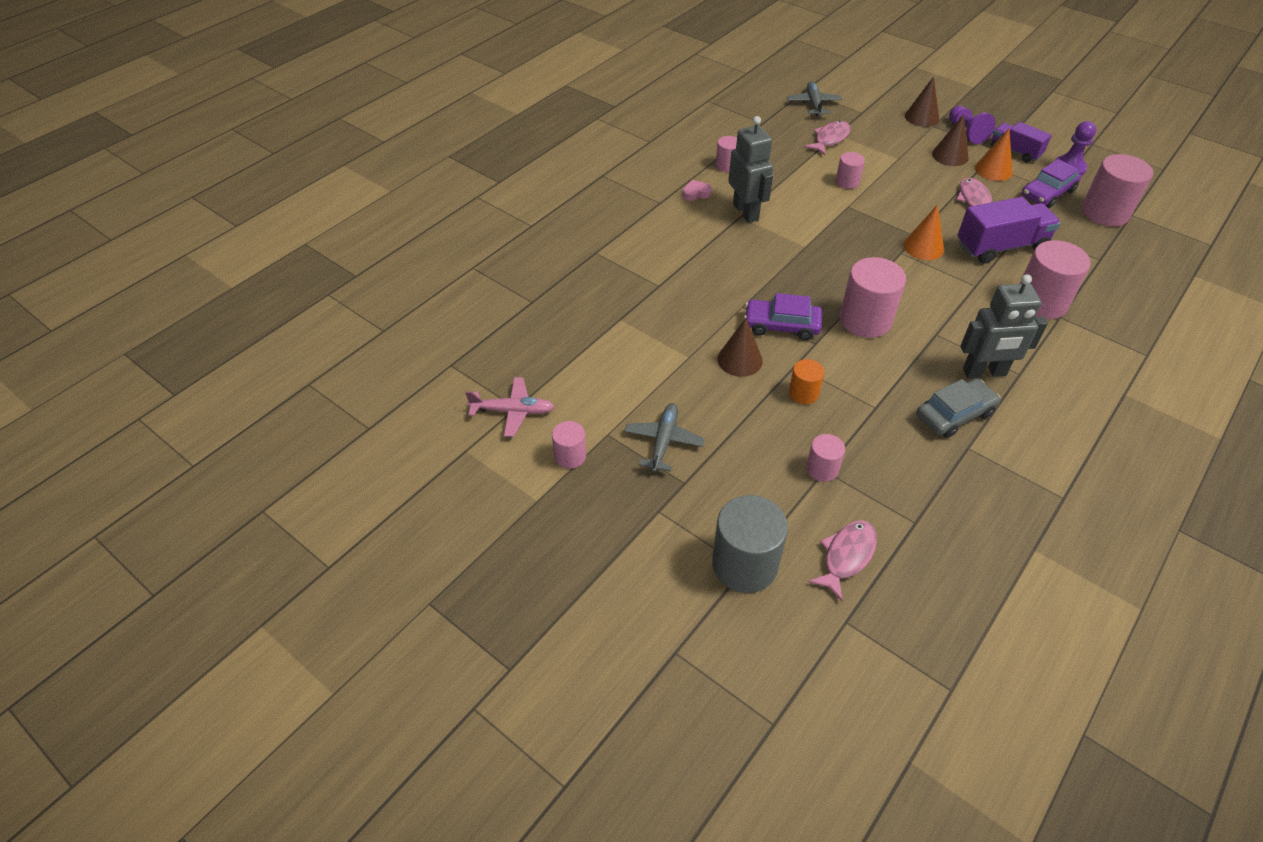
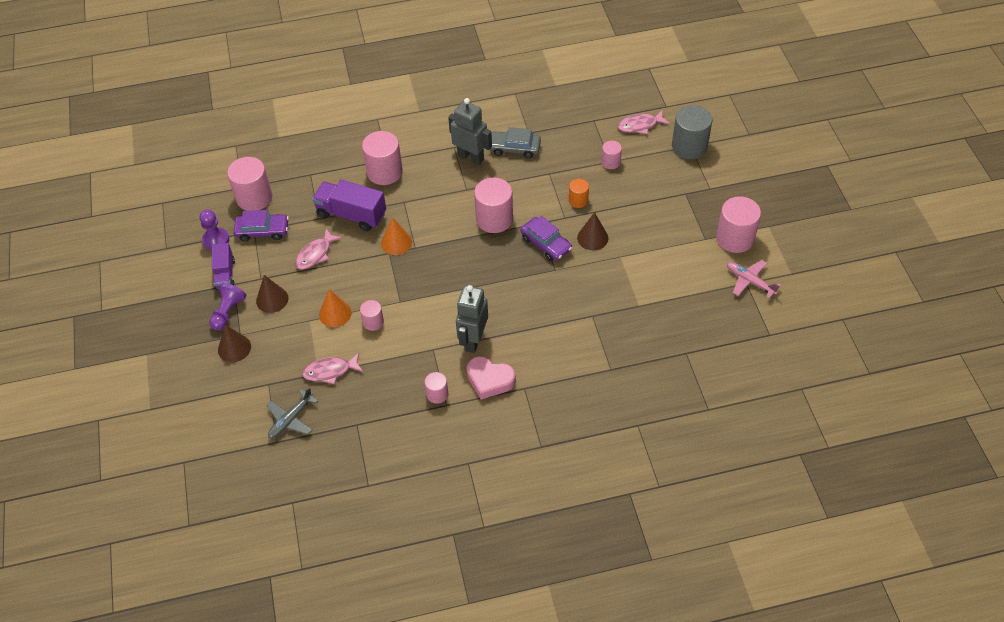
camera: 140 degrees left, 5 degrees up
pink cylinder [552,421,586,469] -> pink cylinder [716,196,761,253], size x1.87
grey plane [625,403,705,472] -> none
pink heart [682,180,712,201] -> pink heart [467,356,516,400], size x1.88
orange cone [975,129,1012,181] -> orange cone moved to [319,289,352,327]

